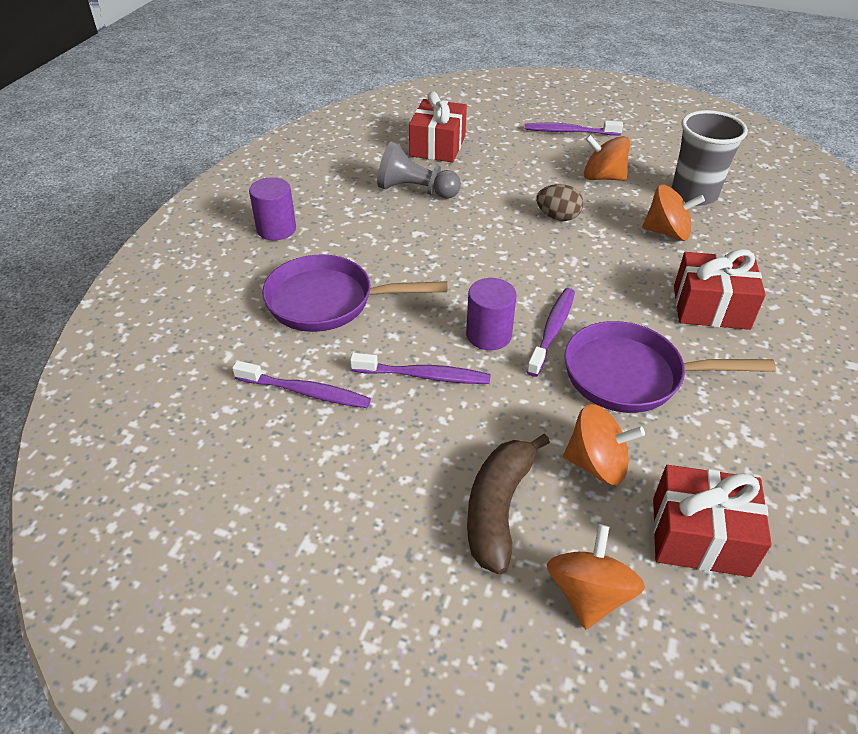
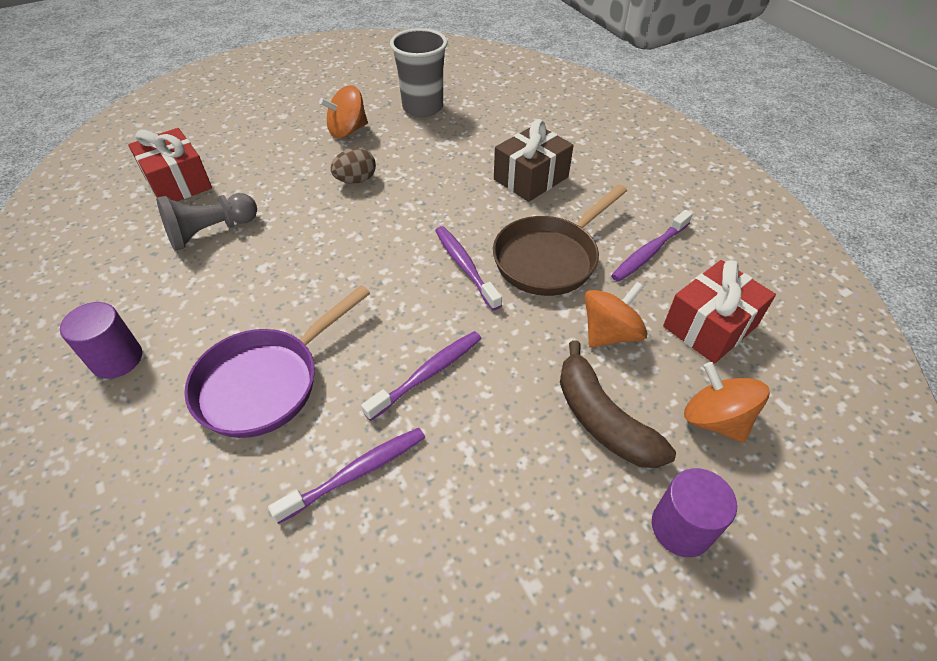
camera: 50 degrees left, 5 degrees up
purple cylinder [466,278,517,350] -> purple cylinder moved to [652,468,737,557]
purple toothbrush [525,121,623,136] -> purple toothbrush moved to [611,210,693,282]
purple pan [564,321,776,413] -> brown pan [493,185,627,296]
orange spinning top [642,185,705,241] -> none
red gift [674,249,766,330] -> brown gift [494,119,574,202]

